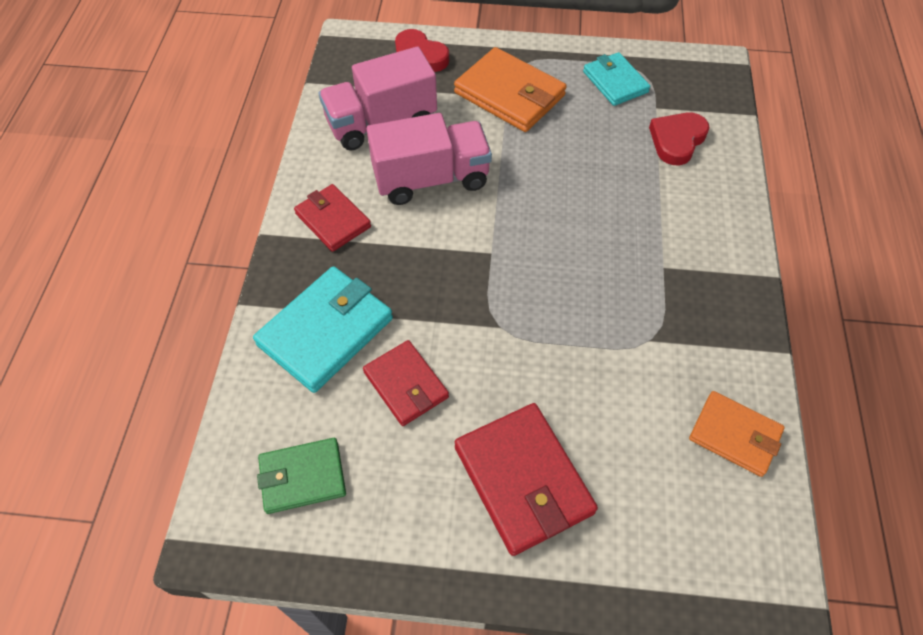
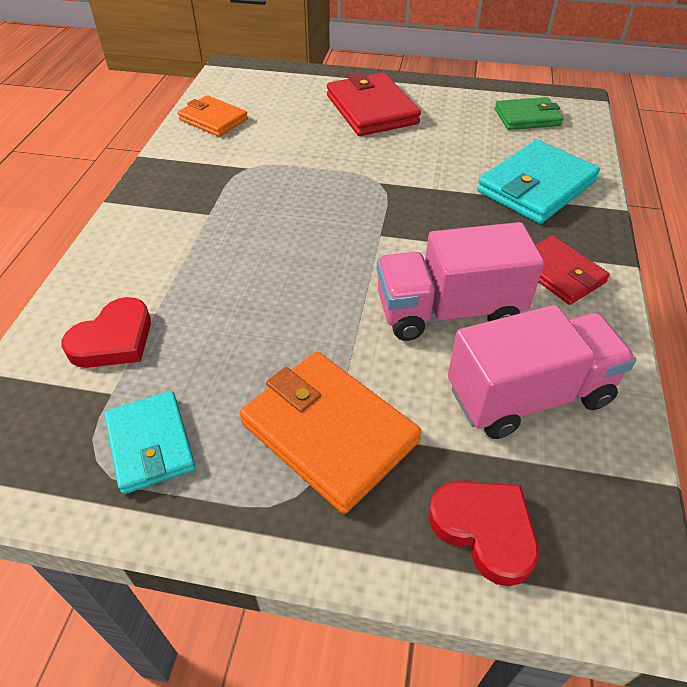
camera: 175 degrees left, 10 degrees down
red wallet [363,340,449,426] -> none

